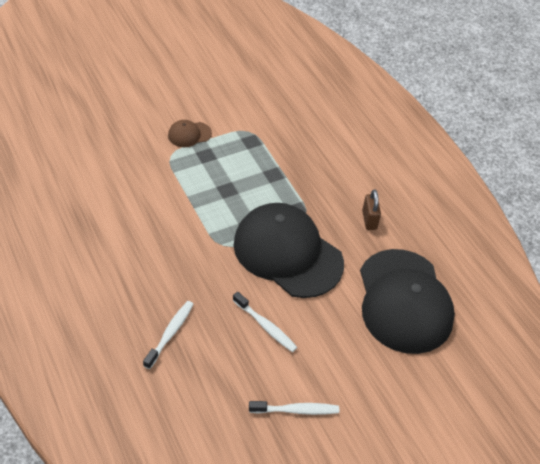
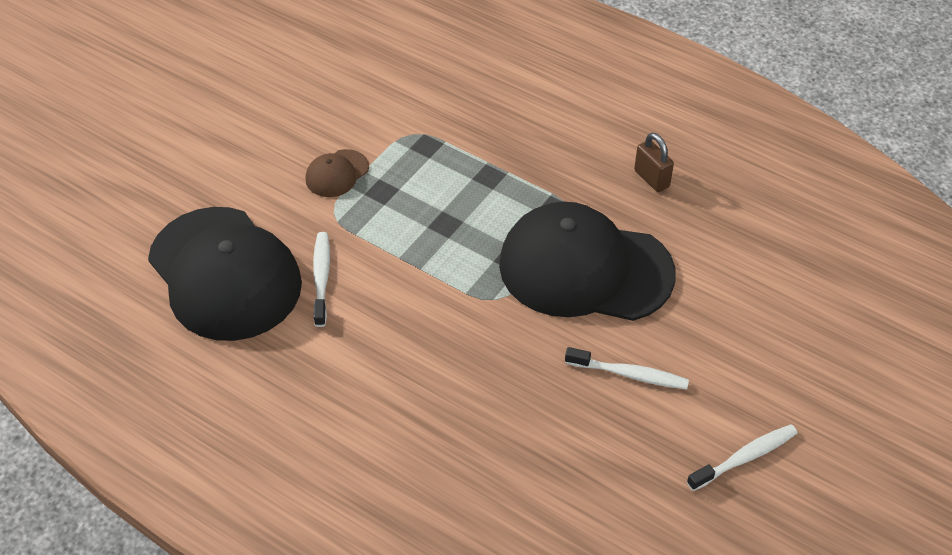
camera: 25 degrees left, 0 degrees up
white toothbrush [143,301,194,369] -> white toothbrush moved to [313,232,330,327]
black cap [360,249,455,354] -> black cap moved to [148,207,302,341]

